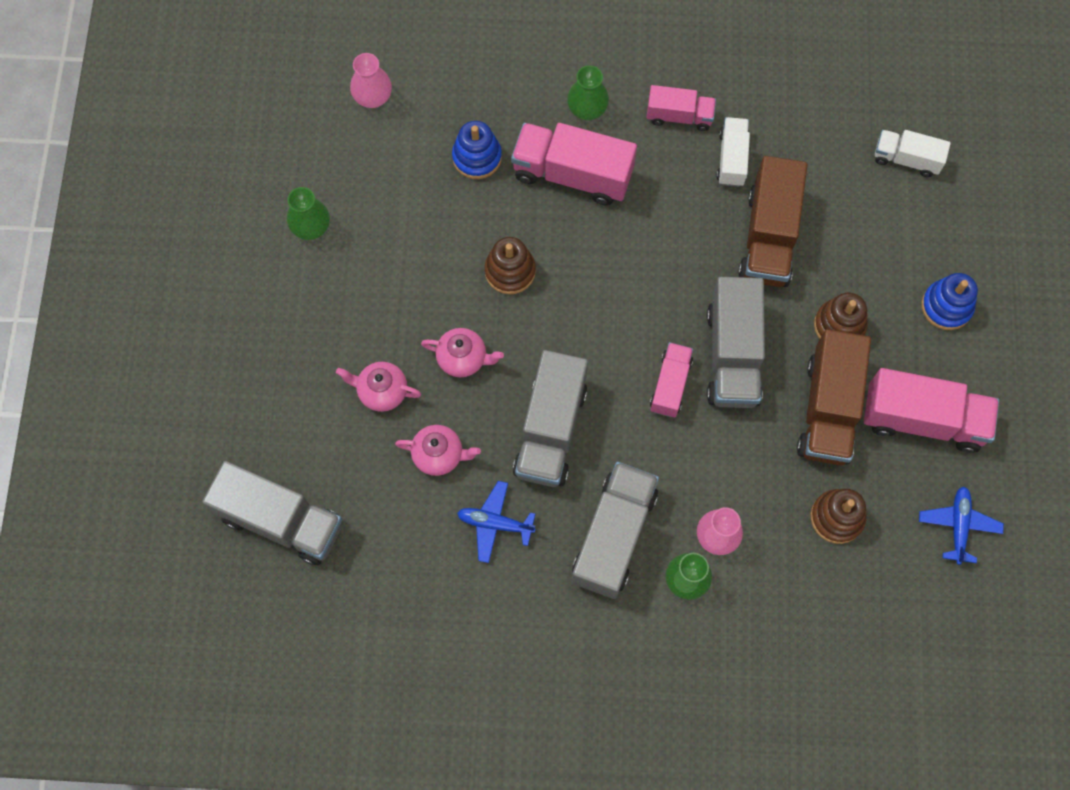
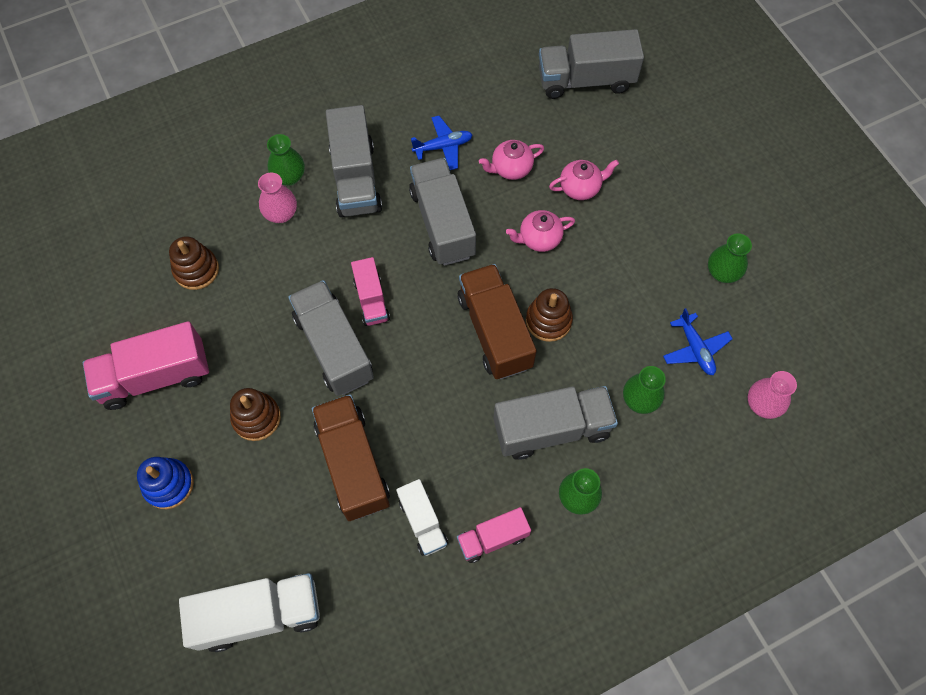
camera: 150 degrees right, 5 degrees down
blue stacking toy [452,121,502,179] -> green vase [623,366,666,414]
pink truck [511,123,637,205] -> grey truck [493,386,618,460]
brown truck [797,329,871,465] -> brown truck moved to [458,264,537,379]
white truck [875,130,951,177] -> white truck [179,573,320,652], size x1.73
blue plane [919,486,1004,565] -> blue plane moved to [663,308,733,375]

